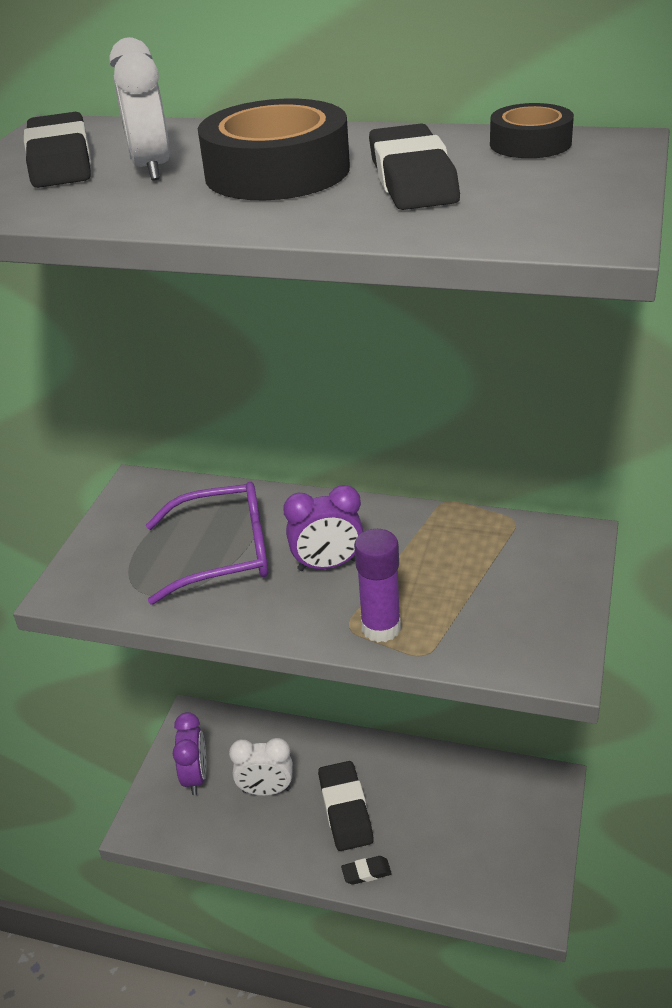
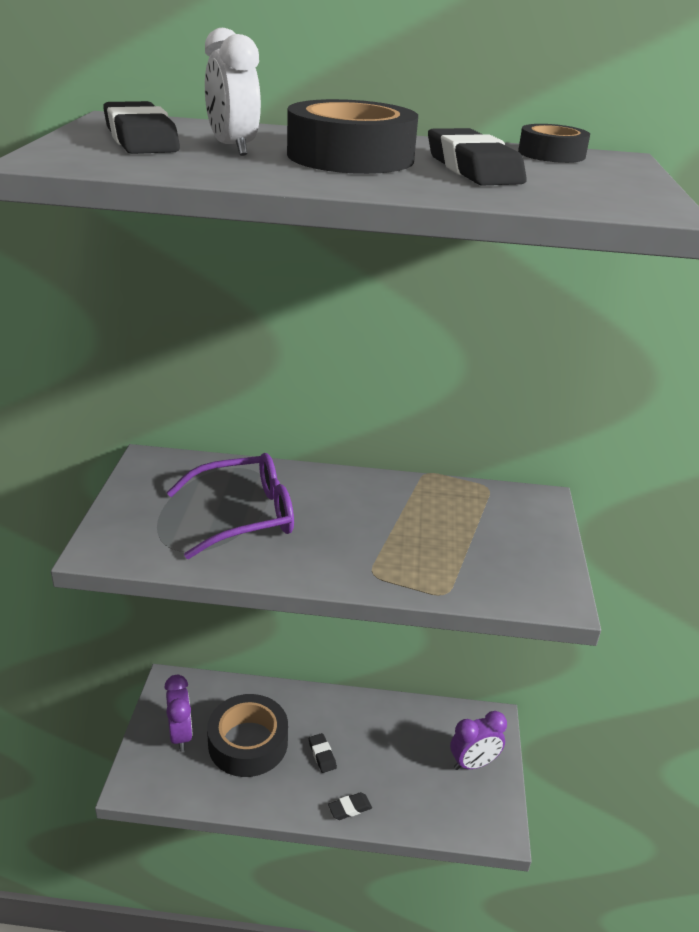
camera: 15 degrees left, 5 degrees down
white clock [229,738,293,796] -> black tape [207,694,288,777]
purple clock [283,485,364,571] -> purple clock moved to [450,711,507,770]
black eraser [318,761,373,851] -> black eraser [309,733,337,773], size x0.50
purple glue stick [354,529,401,642] -> none

